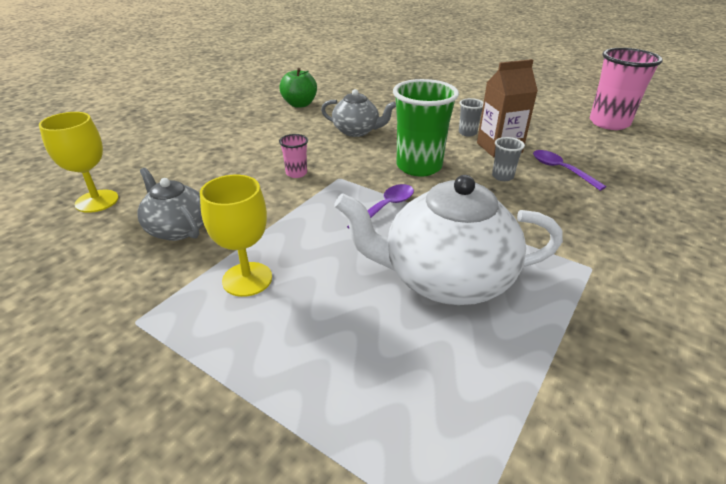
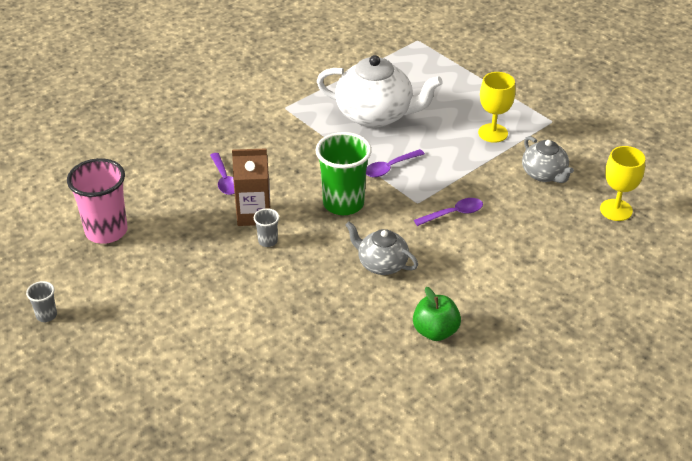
camera: 165 degrees left, 5 degrees up
pink cup [279,134,308,178] -> purple spoon [414,198,483,226]
grey cup [492,137,525,181] -> grey cup moved to [26,281,57,322]

